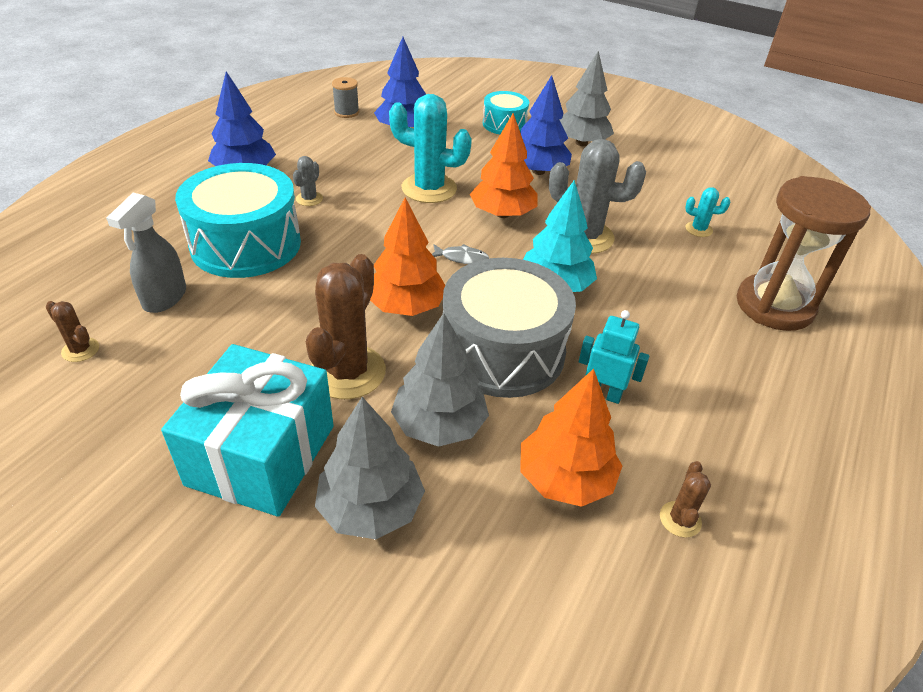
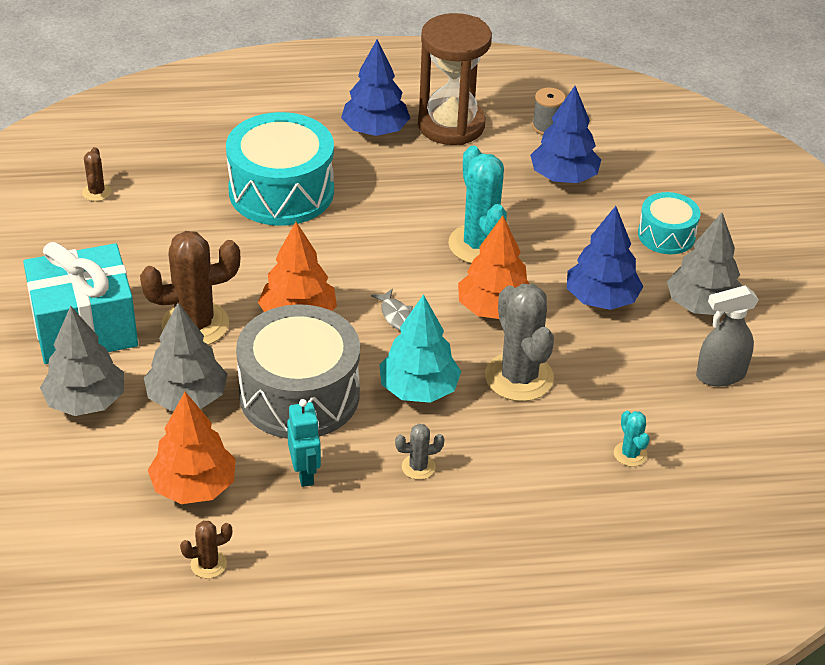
camera: 55 degrees right, 0 degrees up
grey spray bottle [106,193,186,313] -> grey spray bottle moved to [696,285,759,386]
grey cactus [293,156,323,206] -> grey cactus moved to [395,424,444,480]
brown hourglass [737,176,871,331] -> brown hourglass moved to [418,13,492,145]

